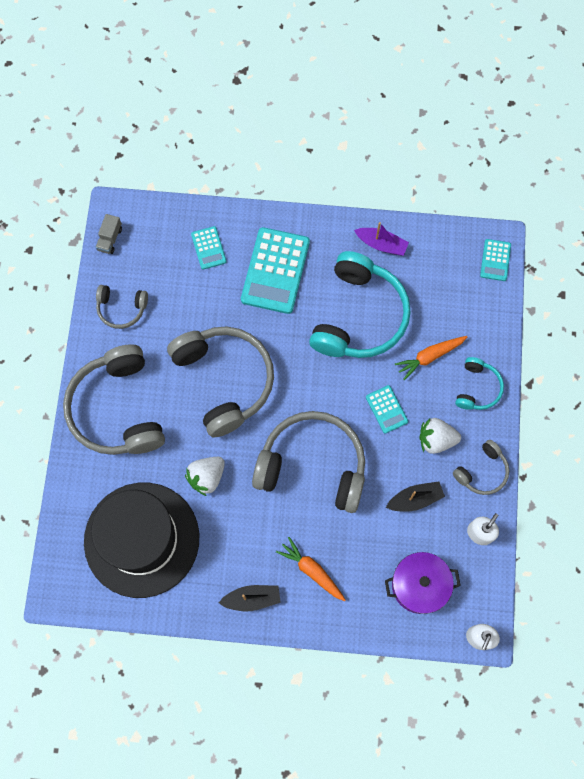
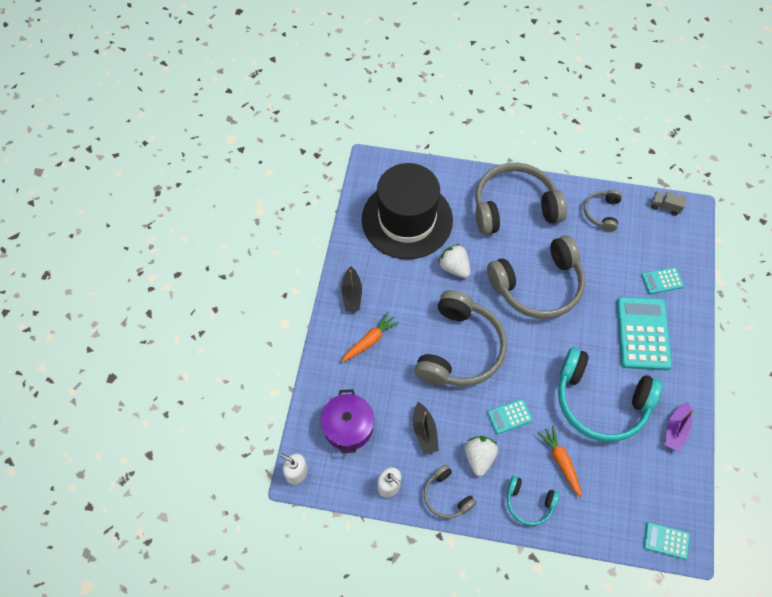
camera: 95 degrees right, 10 degrees down
turquoise calculator [241,227,310,314] -> turquoise calculator turned 75 degrees clockwise [617,297,672,370]

